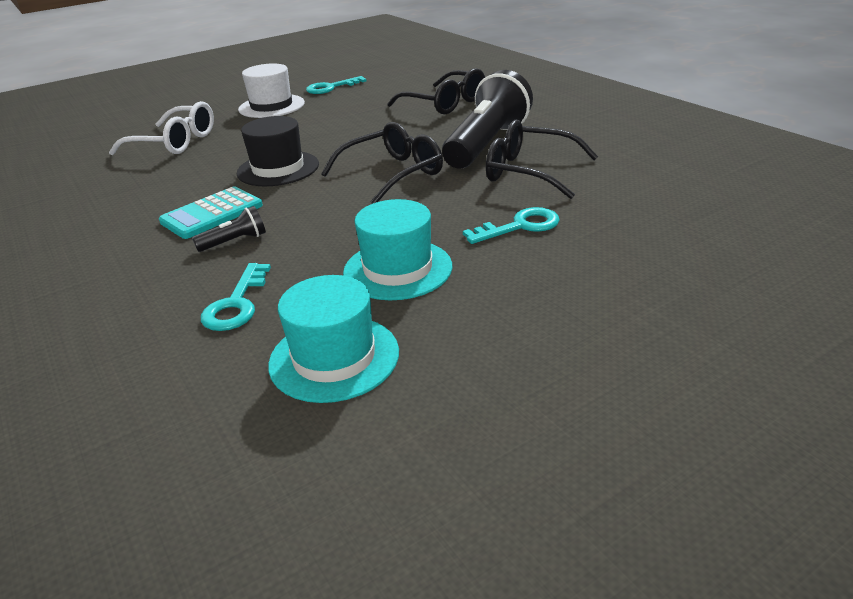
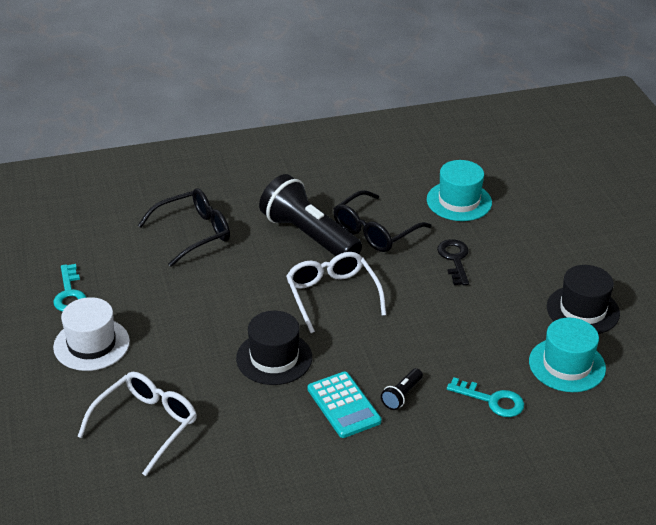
camera: 75 degrees left, 5 degrees up
black flashlight [192,206,266,252] -> black flashlight turned 135 degrees counterclockwise [381,368,423,410]
black glasses [321,122,443,204] -> white glasses [286,252,386,333]
turquoise hat [343,199,453,300] -> turquoise hat moved to [427,160,492,221]
turquoise key [463,207,560,244] -> black key [437,239,469,285]
none -> black hat [547,265,620,334]

